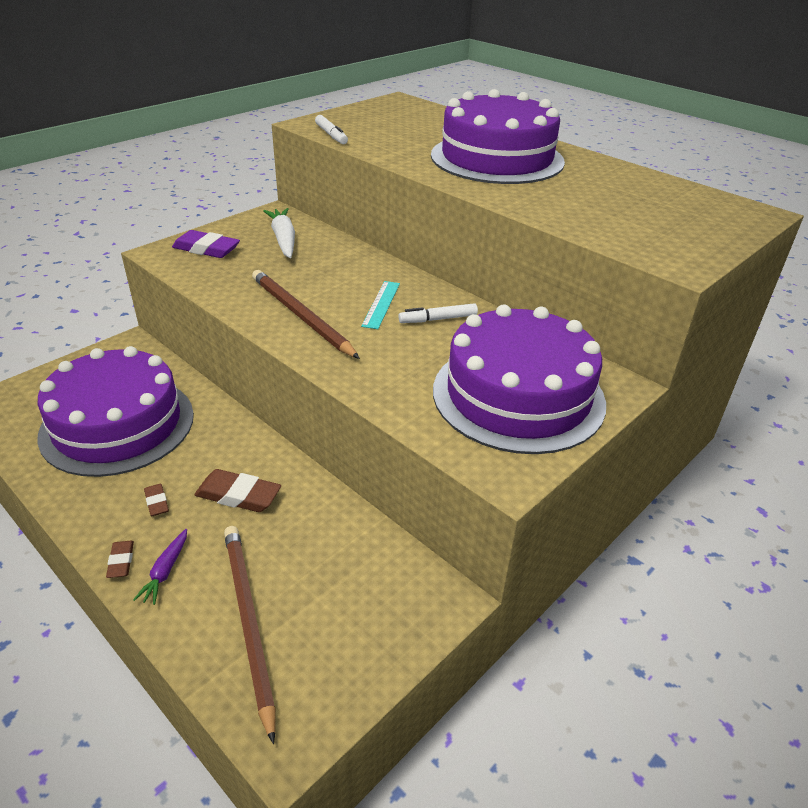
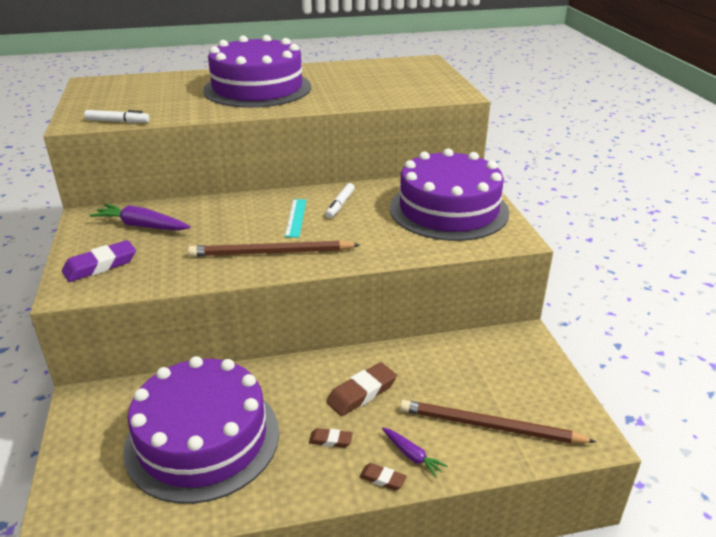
camera: 55 degrees left, 5 degrees down
white carrot [263,208,295,258] -> purple carrot [89,204,191,230]
turquoise ruler [361,281,400,329] -> turquoise ruler turned 45 degrees clockwise [285,199,306,238]

